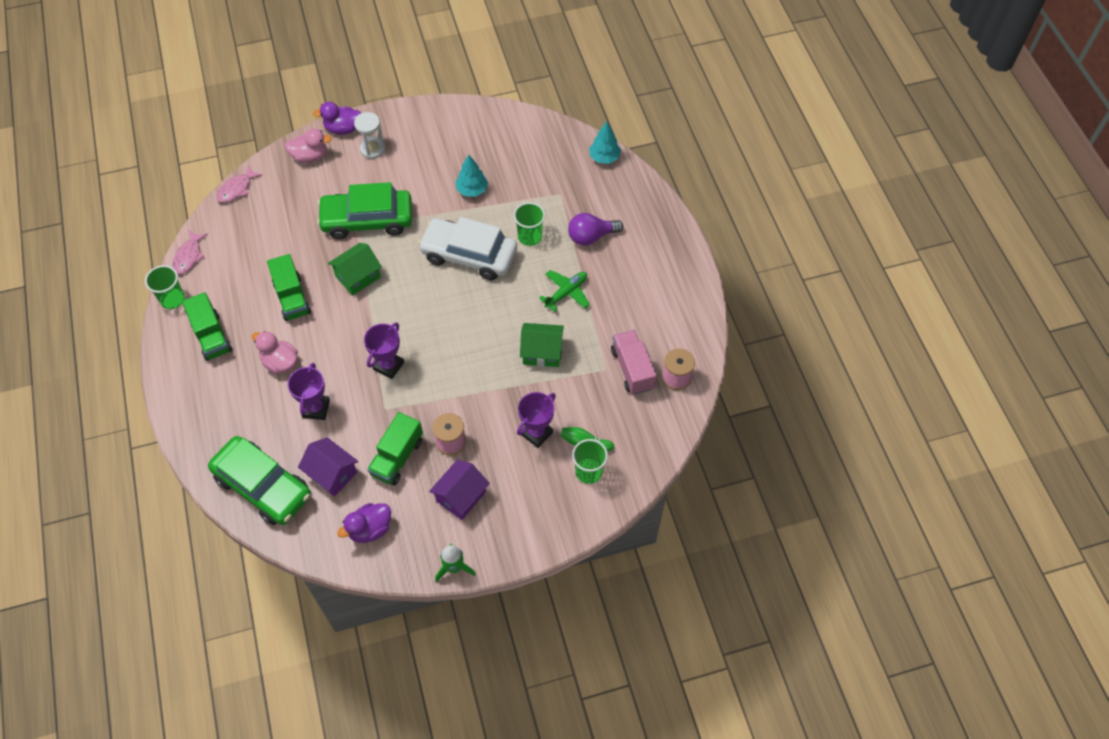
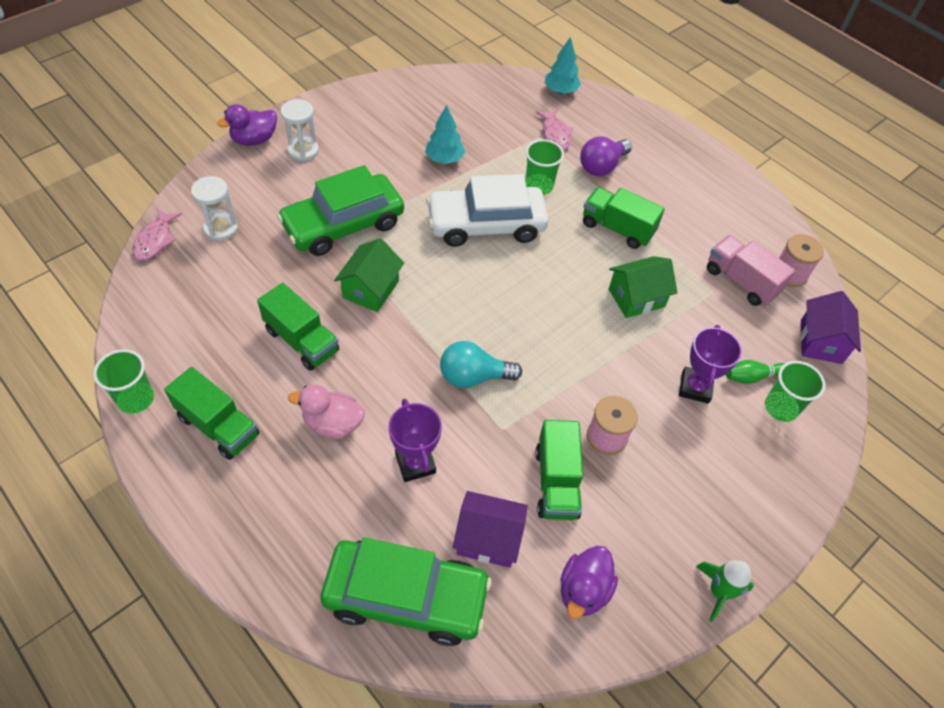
camera: 30 degrees left, 5 degrees down
pink fish [173,231,208,274] -> pink fish moved to [536,109,573,150]
pink duck [284,129,332,163] -> none
purple trophy [364,323,404,379] -> turquoise light bulb [440,341,522,388]
purple house [429,460,490,520] -> purple house moved to [800,291,861,364]
green plane [539,270,590,312] -> green truck [583,187,665,249]
none -> white hourglass [191,176,238,241]

